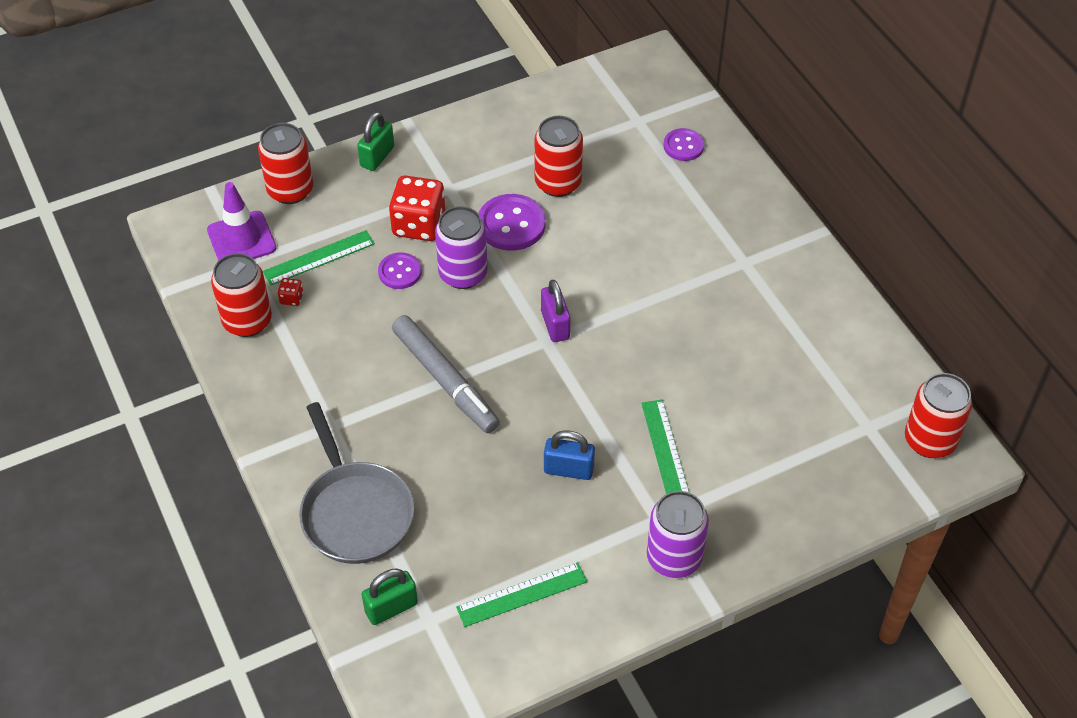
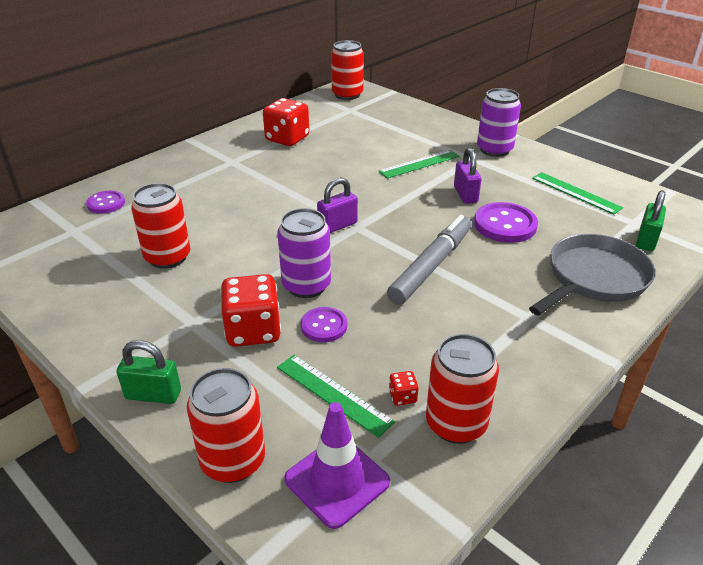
camera: 110 degrees left, 15 degrees down
green padlock [362,568,418,625] -> green padlock turned 75 degrees clockwise [636,190,666,251]
purple button [478,194,546,251] -> purple button moved to [474,202,538,243]
blue padlock [544,430,595,480] -> purple padlock [454,148,481,204]
none -> red dice [263,98,309,146]

